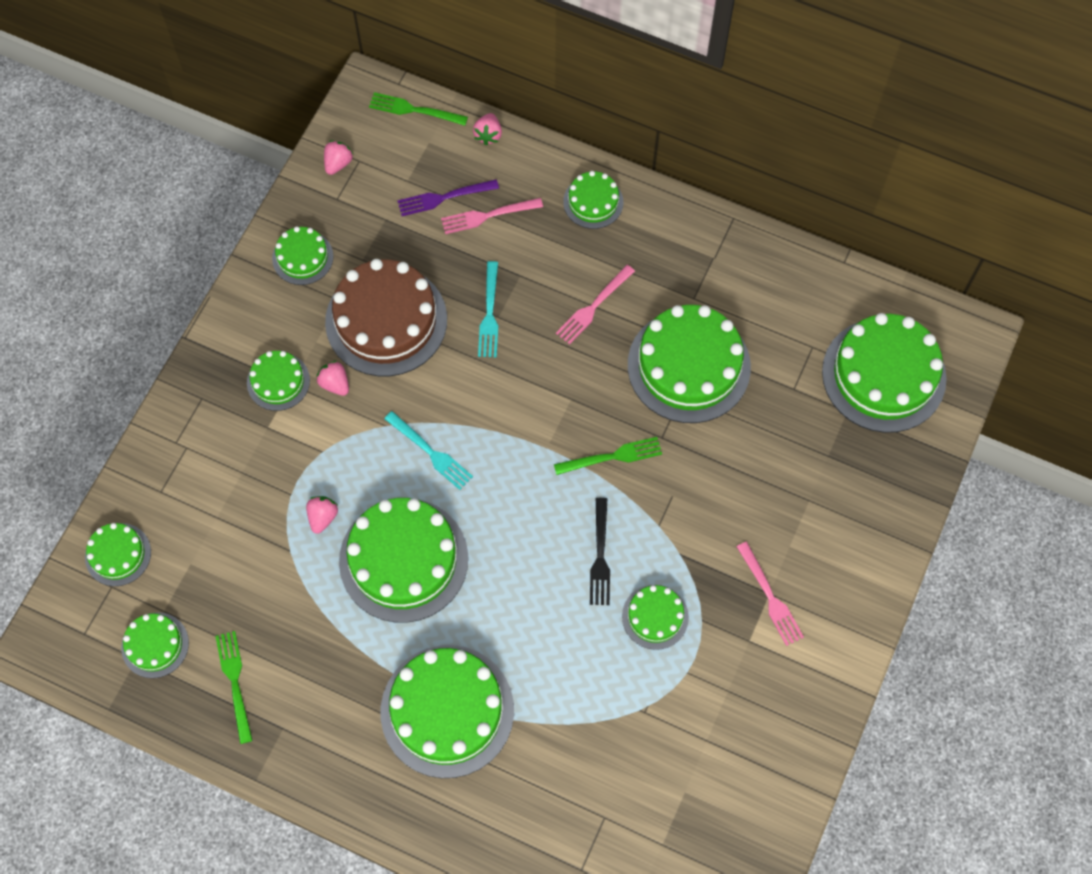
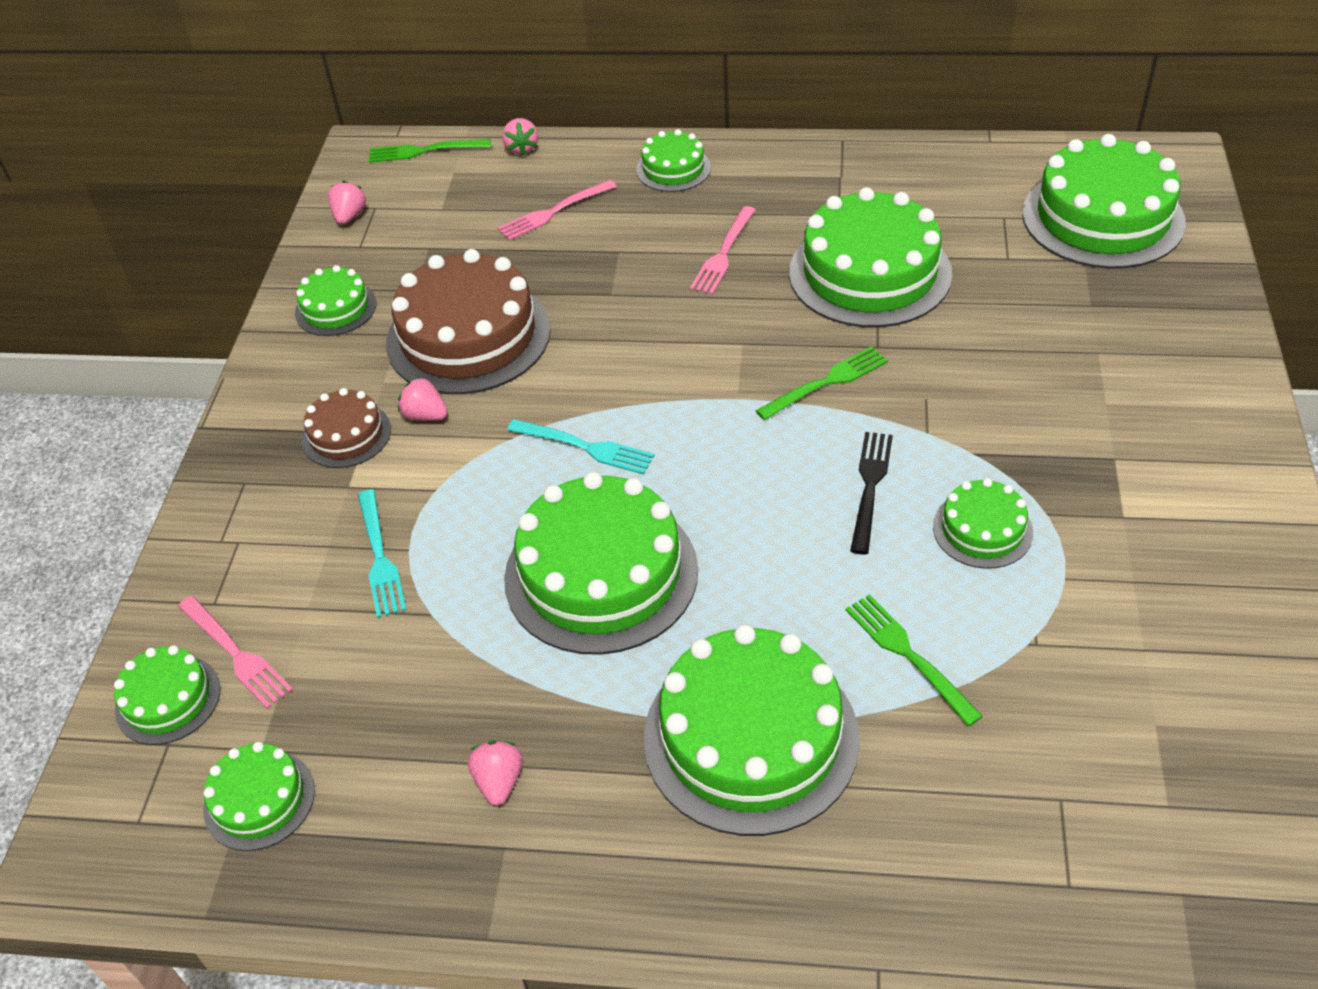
camera: 15 degrees left, 20 degrees down
green fork [215,631,253,744] -> green fork moved to [846,594,983,726]
green cake [247,351,310,411] -> brown cake [302,388,391,468]
pink strawberry [306,496,338,534] -> pink strawberry moved to [468,741,523,806]
purple fork [397,179,499,216] -> none
turquoise fork [478,261,498,357] -> turquoise fork moved to [358,489,406,618]
black fork [590,498,610,605] -> black fork turned 150 degrees counterclockwise [850,432,893,555]
pink fork [736,542,804,646] -> pink fork moved to [178,596,293,709]

